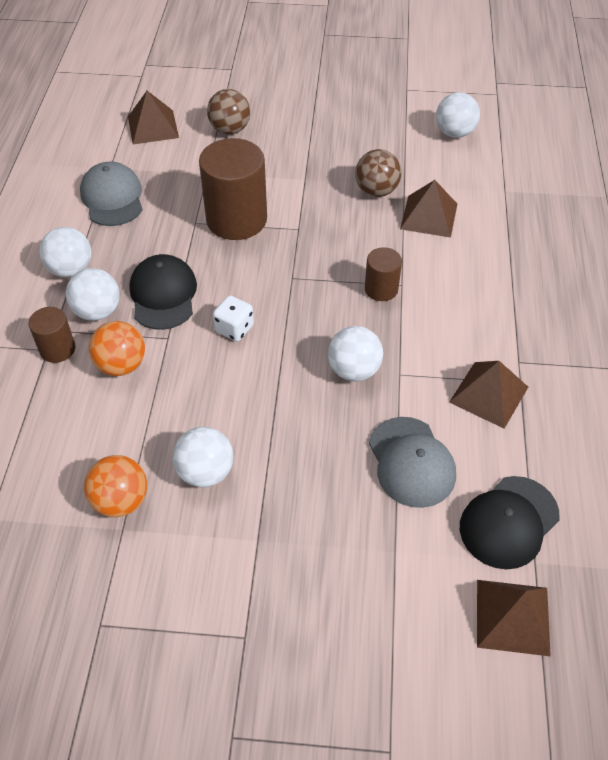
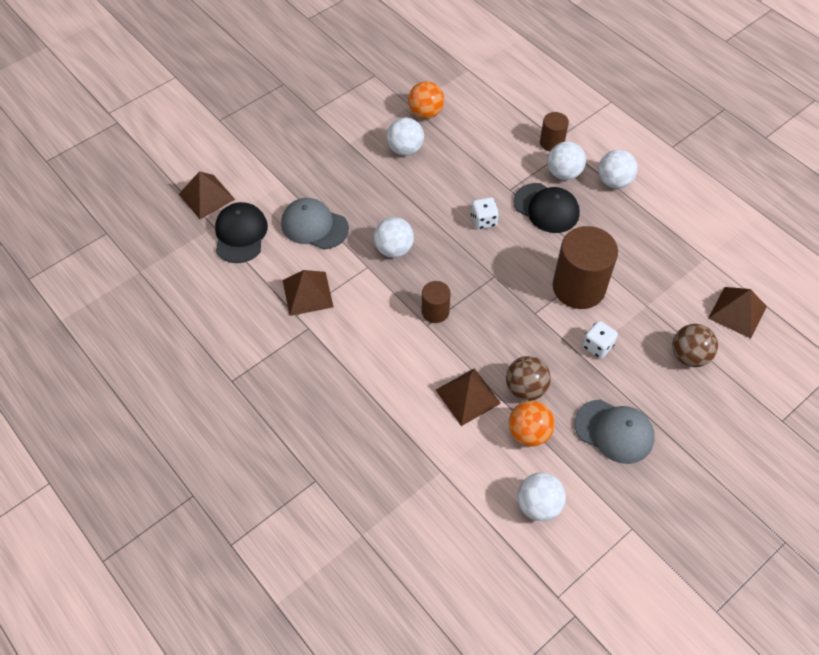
camera: 135 degrees right, 5 degrees up
grey cap [80,161,143,226] -> grey cap moved to [575,400,655,464]
orange ball [89,321,145,376] -> orange ball moved to [509,401,555,447]
none -> white dice [582,321,618,359]

